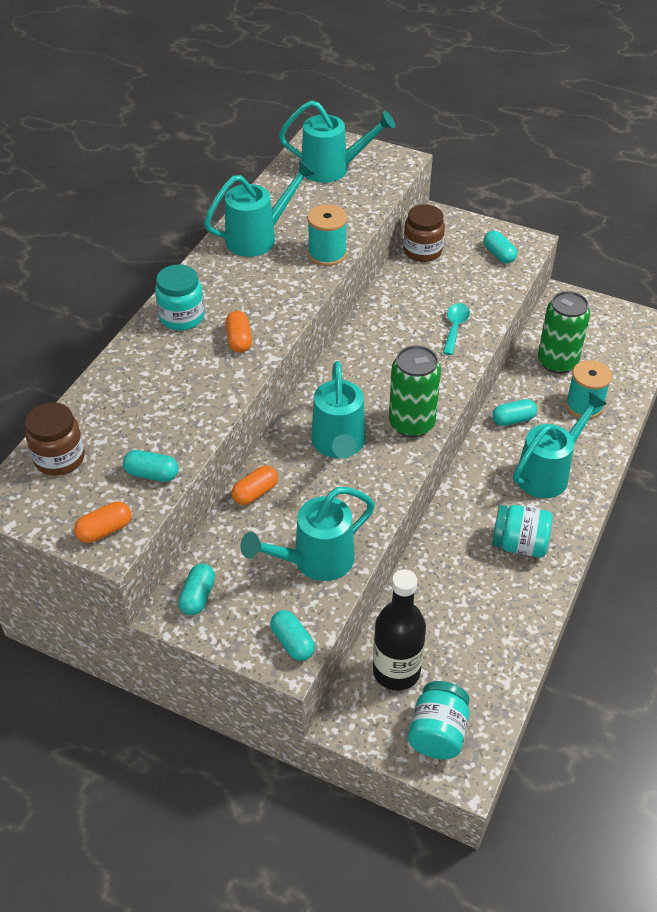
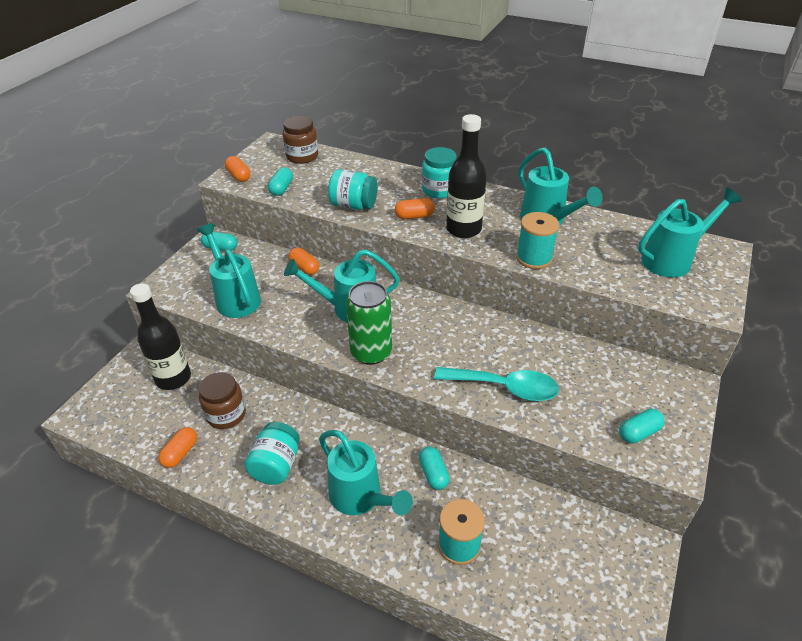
camera: 90 degrees right, 5 degrees down
turquoise capsule [270,610,315,661] -> none
turquoise watering can [279,100,395,183] -> turquoise watering can turned 120 degrees counterclockwise [638,188,742,278]
brown jar [403,204,445,262] -> brown jar moved to [199,372,246,429]
turquoise jar [408,681,470,759] -> turquoise jar moved to [328,169,378,210]
turquoise spoon [443,303,470,355] -> turquoise spoon [434,367,559,401], size x1.66
green can [538,291,590,374] -> none
none -> orange capsule [159,427,197,468]
none -> black bottle [446,114,487,238]

